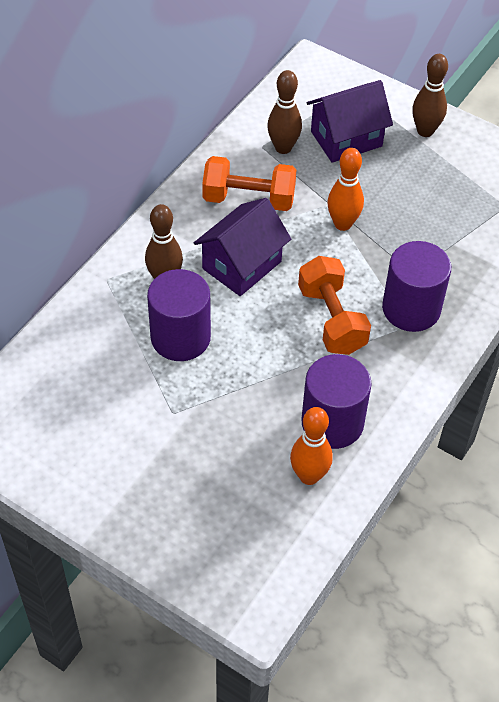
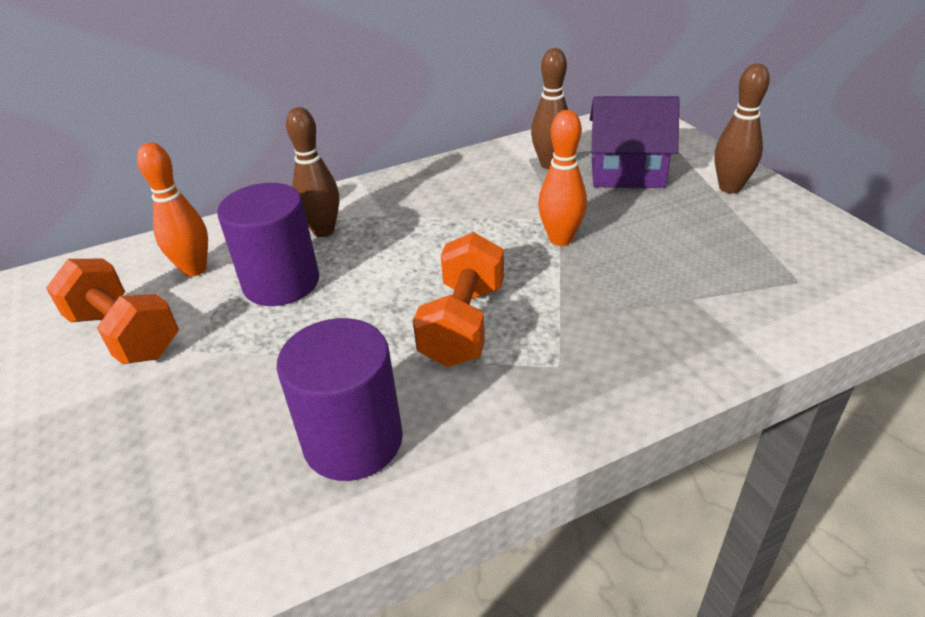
camera: 35 degrees right, 15 degrees down
purple house [194,198,291,296] -> none
orange dumbbell [202,156,296,211] -> orange dumbbell moved to [46,259,179,364]
orange bowling pin [290,407,333,485] -> orange bowling pin moved to [137,143,208,277]
purple cylinder [382,241,451,332] -> none

